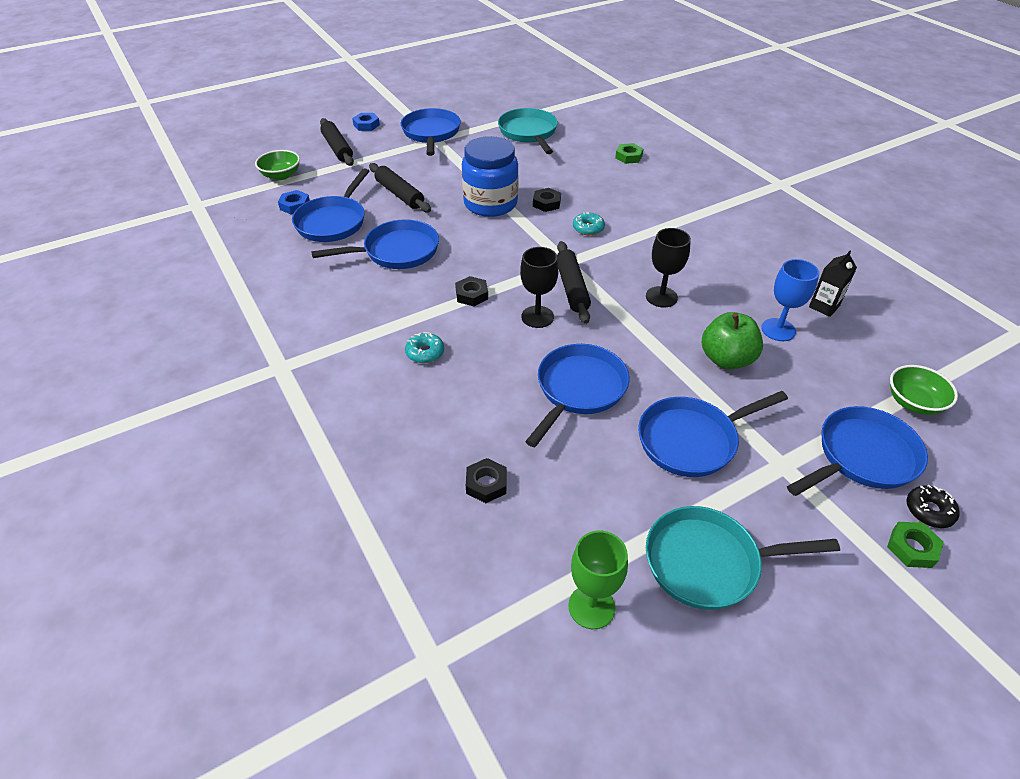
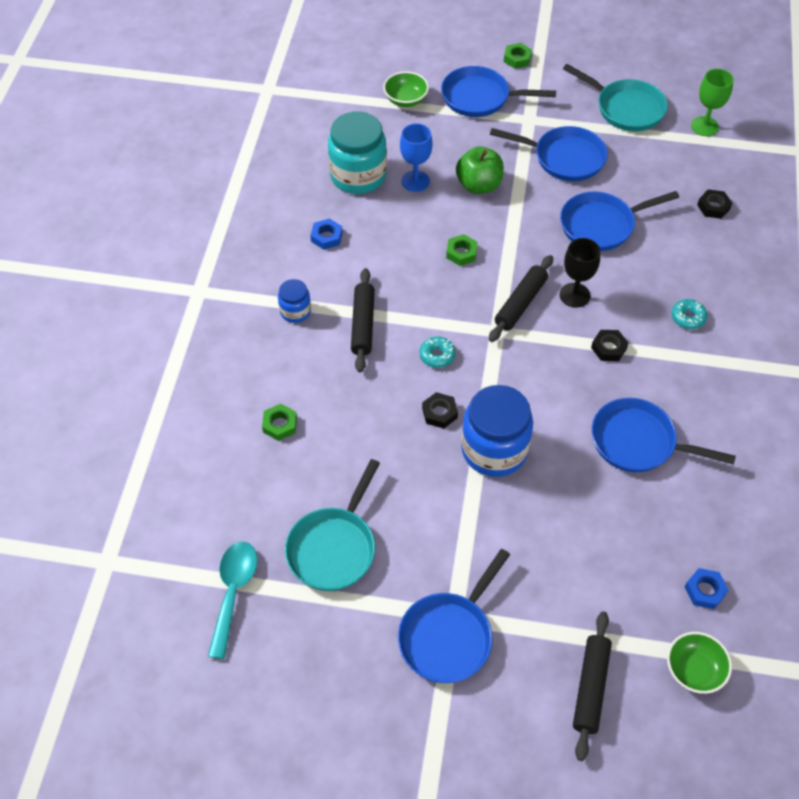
camera: 140 degrees left, 10 degrees up
blue pan [292,168,369,242] -> none
blue nut [352,113,380,131] -> blue nut moved to [310,218,343,250]
black rolling pin [369,163,431,213] -> black rolling pin moved to [351,268,375,372]
black goblet [646,228,691,307] -> green nut [446,234,478,266]
black carton [809,251,857,317] -> turquoise jar [328,111,387,194]
black donut [906,485,959,528] -> none
none -> turquoise spoon [208,542,258,659]
none -> blue jar [278,279,311,323]

